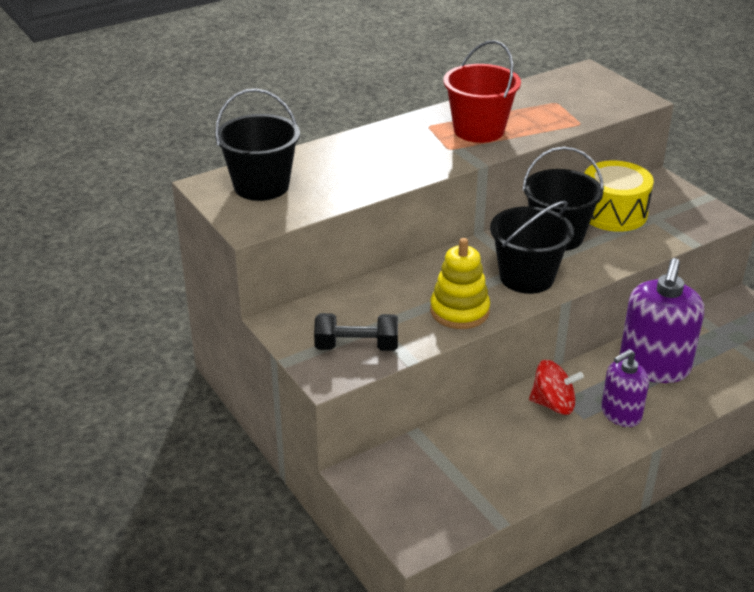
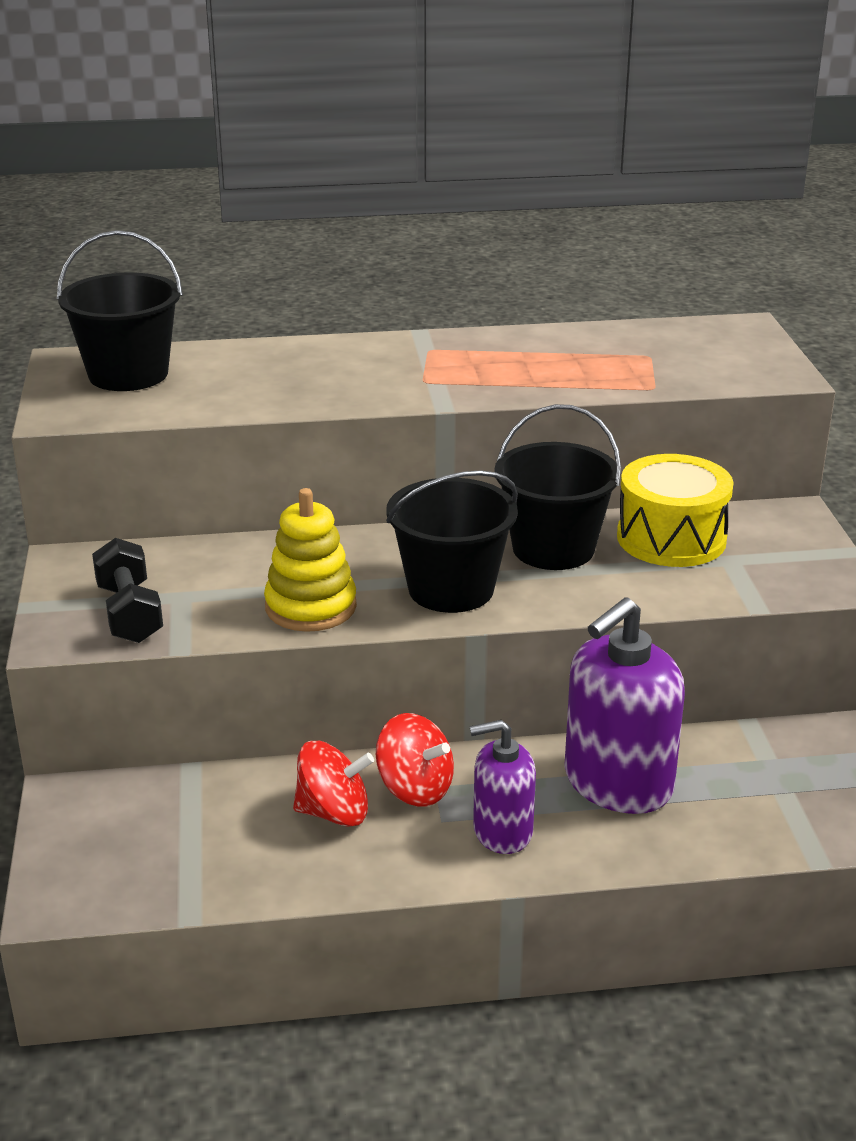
camera: 25 degrees right, 5 degrees down
black dumbbell [314,313,398,351] -> black dumbbell turned 45 degrees clockwise [92,538,163,643]
red bucket [443,40,521,143] -> none
none -> red spinning top [293,741,374,827]

